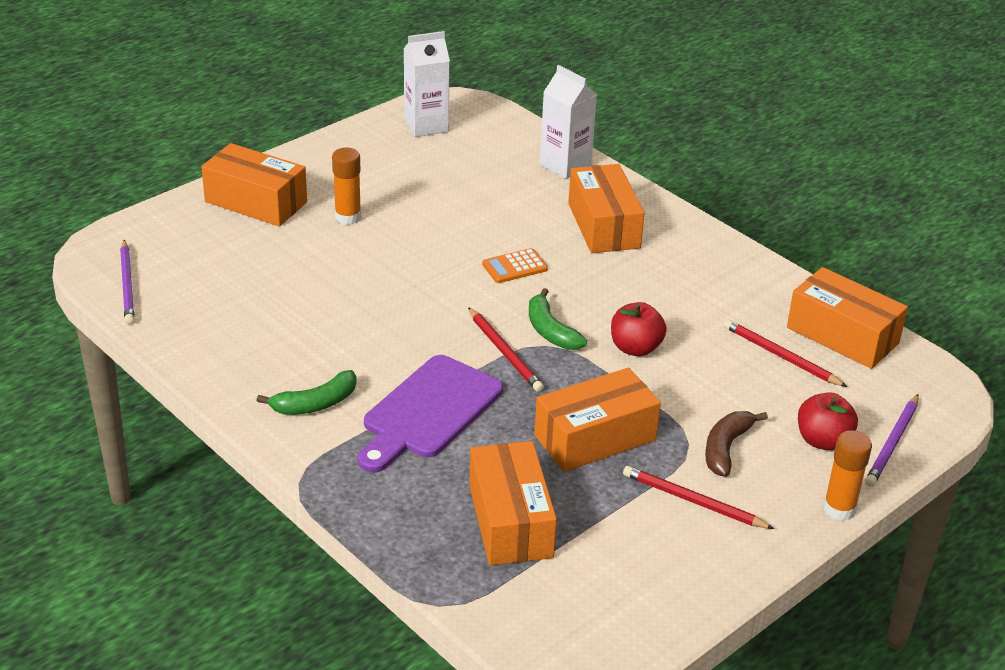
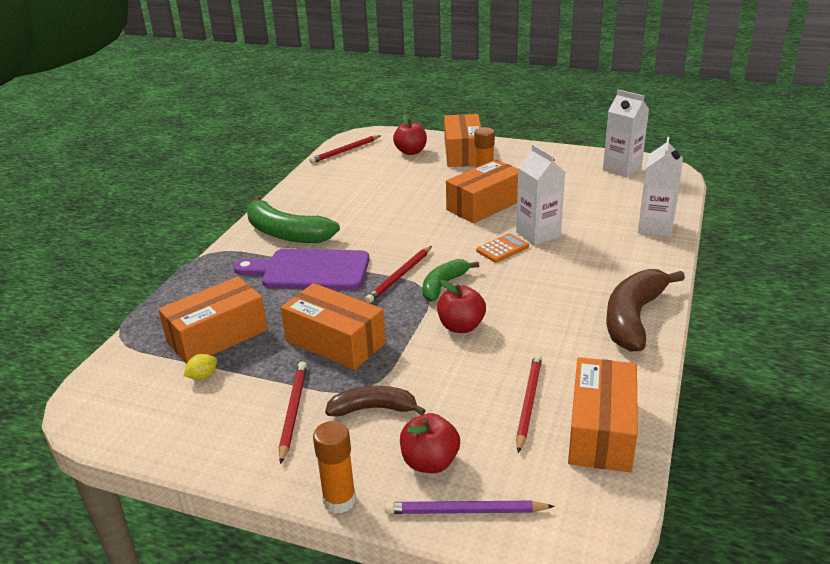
camera: 65 degrees right, 5 degrees down
purple pencil [120,240,135,324] -> red pencil [309,135,381,164]
green banana [256,370,357,415] -> green banana [247,195,340,243], size x1.66
orange calculator [482,248,548,283] -> orange calculator turned 105 degrees clockwise [476,233,529,263]
orange box [568,164,645,253] -> orange box moved to [446,159,518,223]
none -> yellow lemon [184,354,217,380]
none -> red apple [393,114,427,155]
none -> white carton [516,144,565,245]
none -> brown banana [606,269,685,351]

